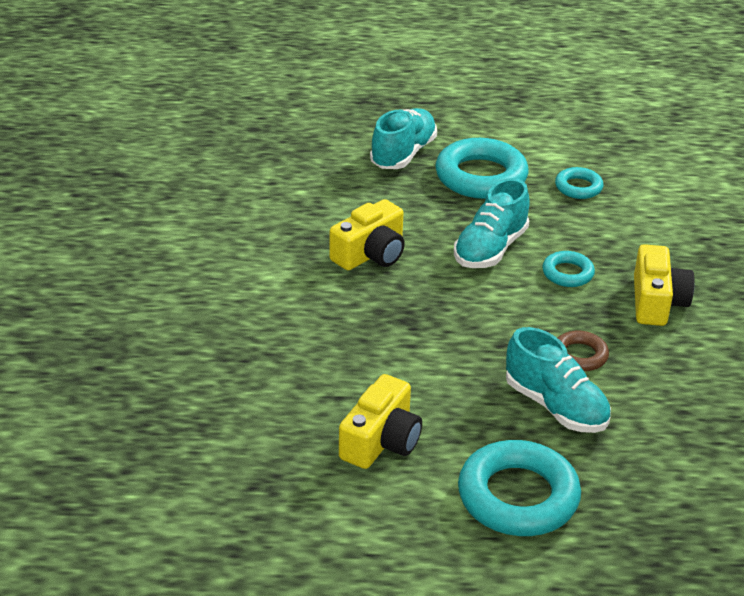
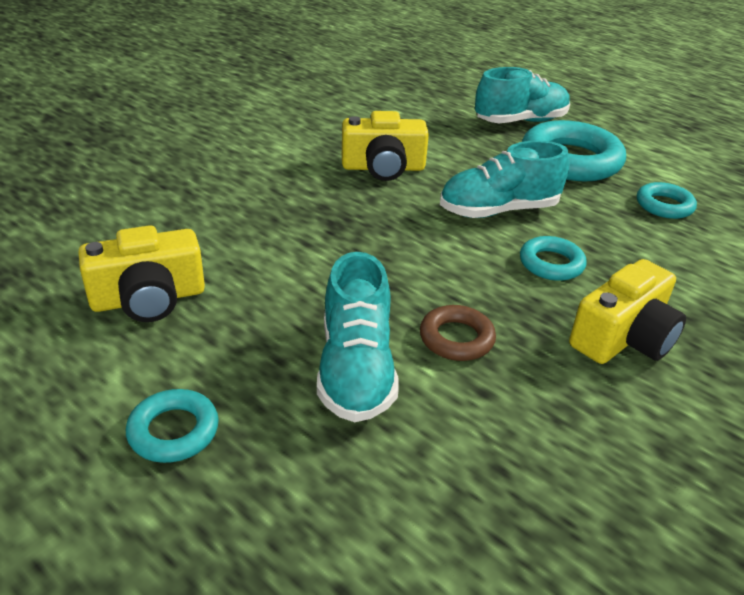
camera: 40 degrees right, 0 degrees up
turquoise ring [458,440,581,536] -> turquoise ring [126,389,219,463], size x0.51

